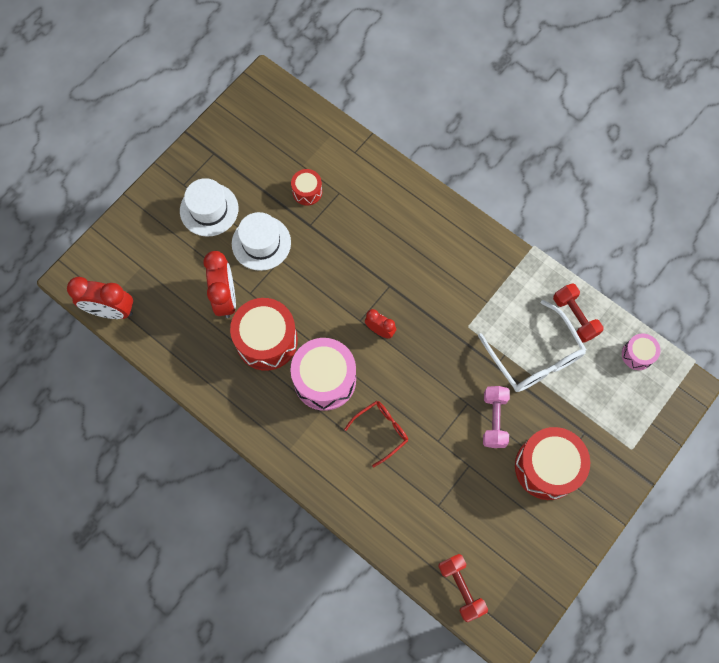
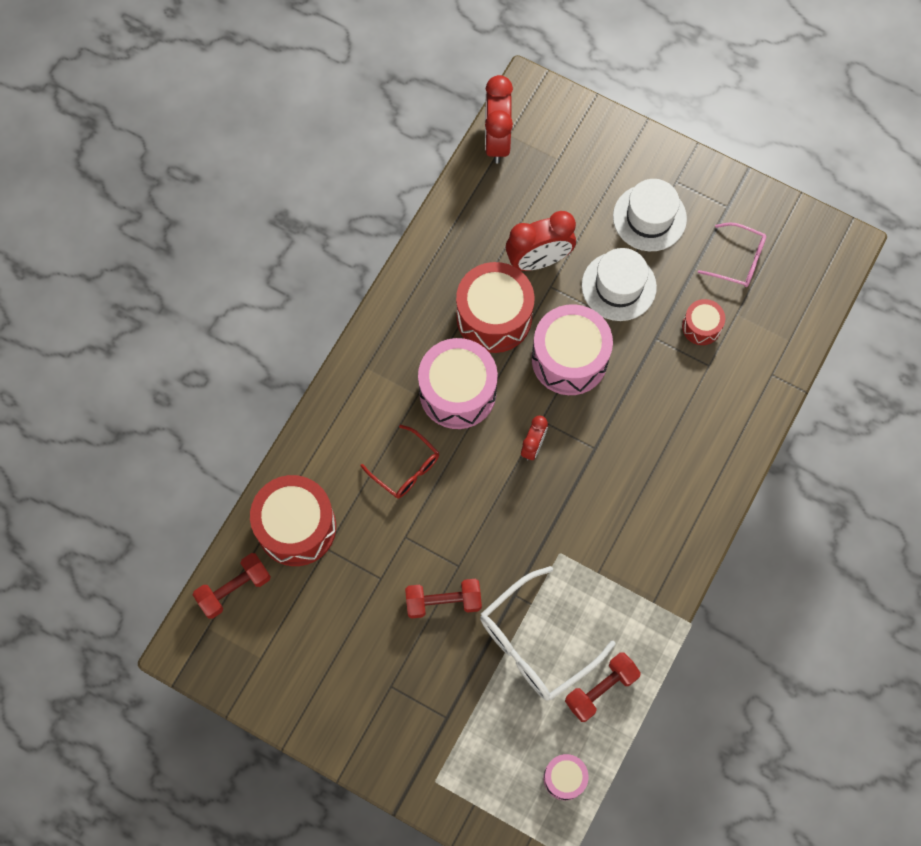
camera: 80 degrees right, 0 degrees up
pink dumbbell [483,386,510,448] -> red dumbbell [405,579,482,619]
red drum [515,427,590,500] -> red drum moved to [250,475,336,566]
none -> pink drum [531,304,613,395]
none -> pink glasses [698,222,766,287]

